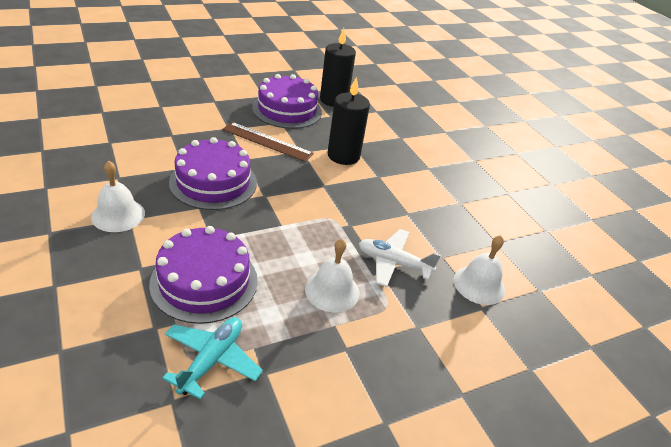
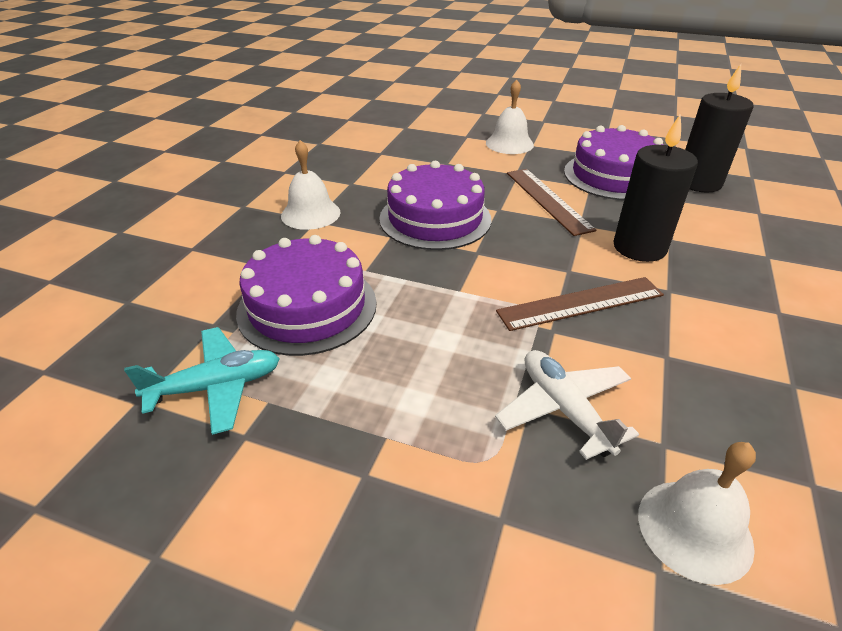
camera: 50 degrees right, 0 degrees up
white bell [305,239,359,312] -> white bell moved to [486,79,534,154]
none -> brown ruler [496,277,664,331]

